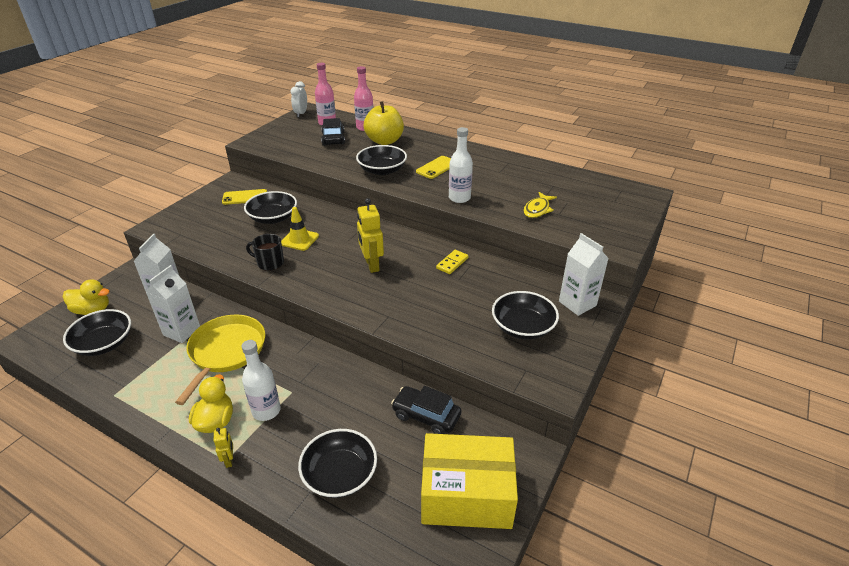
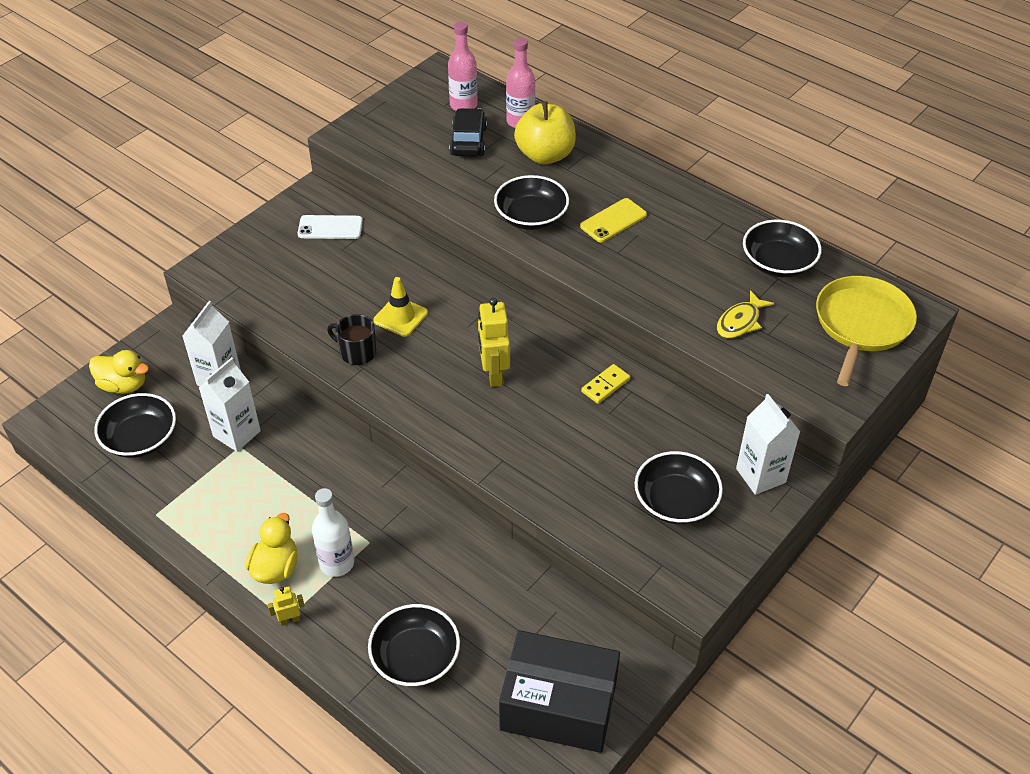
camera: 10 degrees right, 10 degrees up
yellow pan [175,314,265,405] -> yellow pan moved to [816,276,917,386]
yellow robot [213,428,233,468] -> yellow robot turned 105 degrees counterclockwise [267,586,305,626]
yellow phone [222,189,267,205] -> white phone [298,215,363,239]
black bowl [244,191,297,224] -> black bowl moved to [743,220,822,277]
white clock [290,81,307,117] -> none
black car [391,386,462,434] -> none
yellow box [421,433,518,529] -> black box [499,630,620,753]
white bottle [449,127,473,203] -> none

